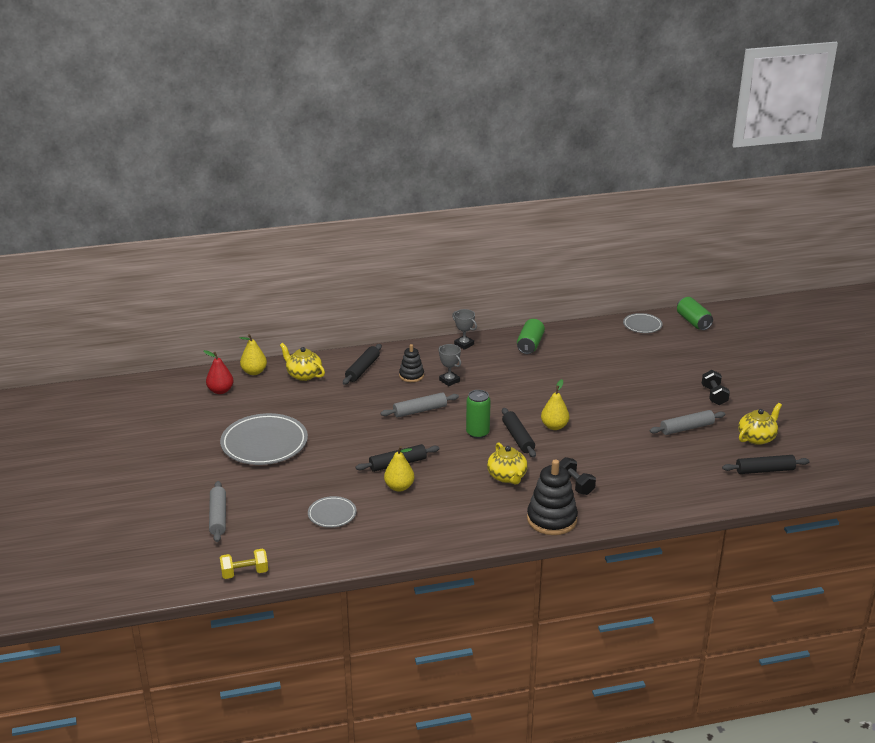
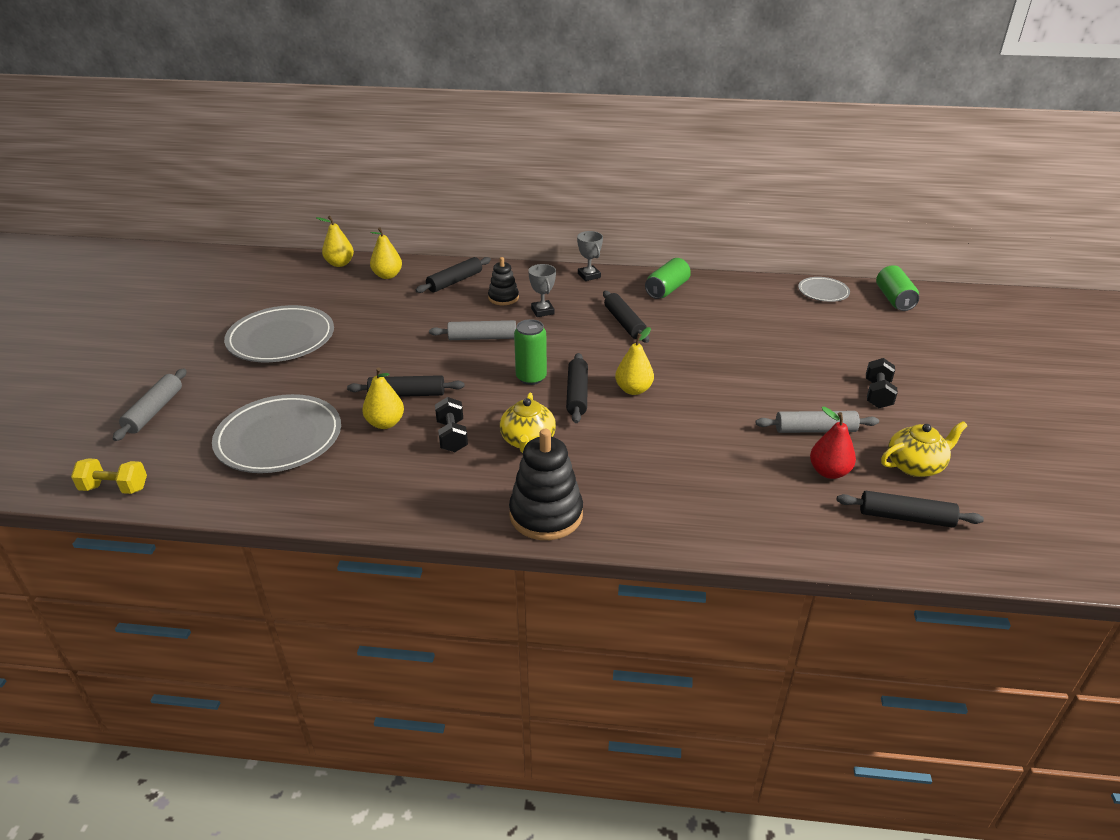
camera: 20 degrees right, 5 degrees up
red pear [204,350,234,394] -> red pear moved to [810,407,856,479]
yellow teapot [280,343,325,381] -> yellow pear [370,227,402,279]
grey plate [308,496,357,528] -> grey plate [212,394,341,473], size x1.92
black dumbbell [559,457,596,495] -> black dumbbell moved to [435,397,468,452]
none -> black rolling pin [603,291,649,343]

